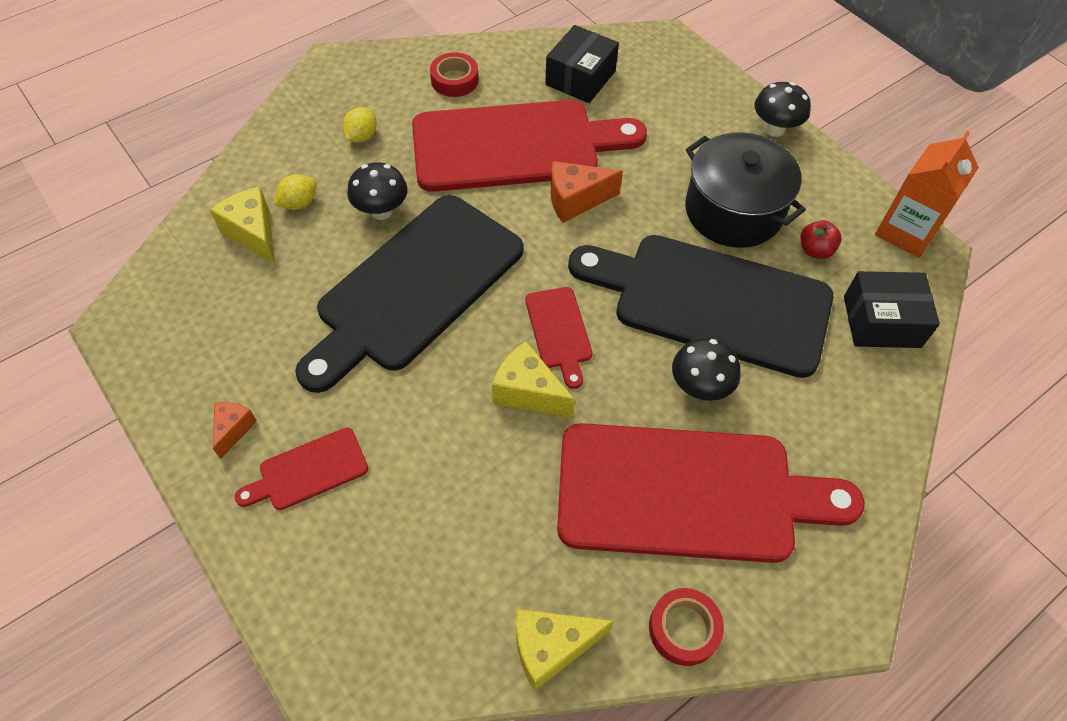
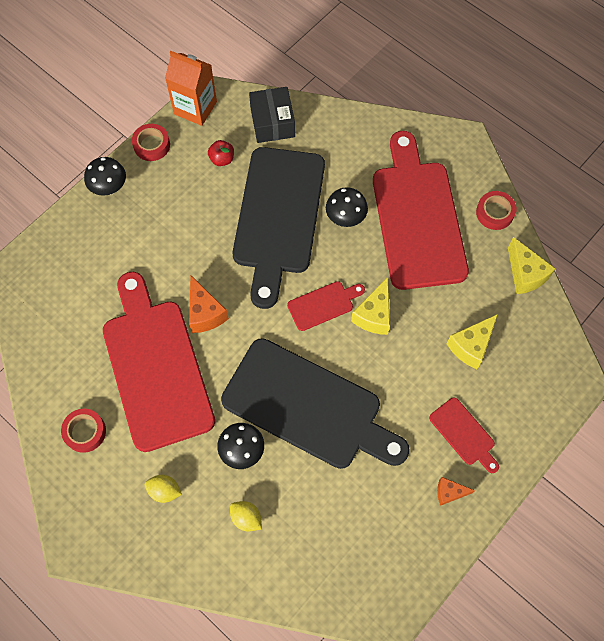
camera: 100 degrees left, 10 degrees up
yellow cheese [210,187,275,264] -> yellow cheese moved to [447,314,498,369]
black box [545,25,619,103] -> none
black pot [685,132,806,248] -> none
none -> red tape [132,124,170,161]

